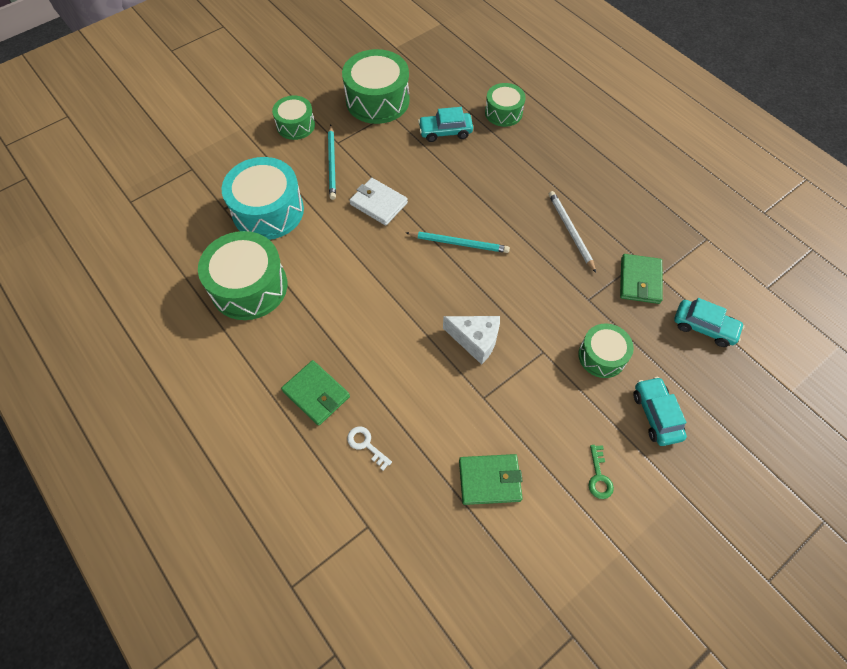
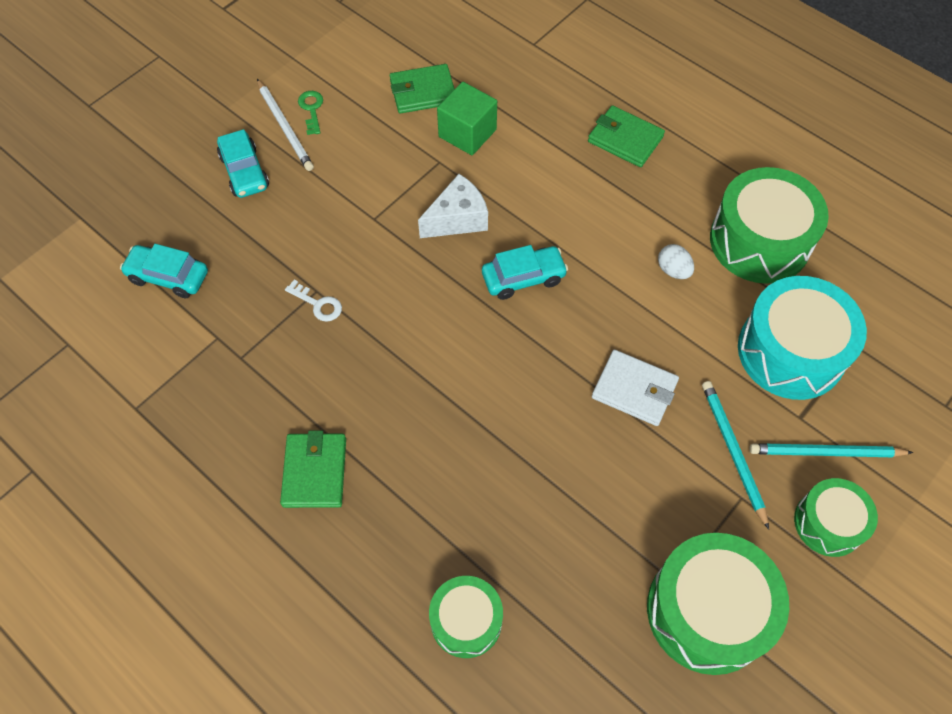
camera: 170 degrees right, 0 degrees up
white key [347,427,392,470] -> white key moved to [285,280,342,322]
turquoise pencil [406,232,510,253] -> turquoise pencil moved to [749,443,913,457]
turquoise car [418,107,473,142] -> turquoise car moved to [482,245,568,300]
white cheese [443,316,500,365] -> white cheese turned 135 degrees clockwise [418,174,488,238]
white pencil [549,191,596,273] -> white pencil moved to [257,79,314,171]
green drum [578,323,634,378] -> none
green wallet [620,254,663,304] -> green wallet moved to [280,430,346,508]
none -> green cube [437,82,497,155]
none -> white egg [658,244,694,279]

